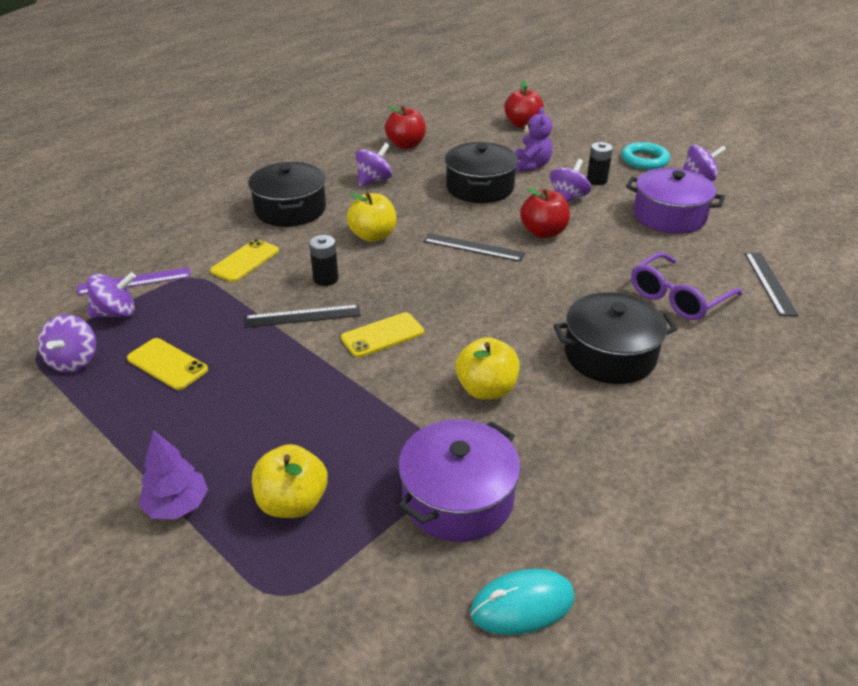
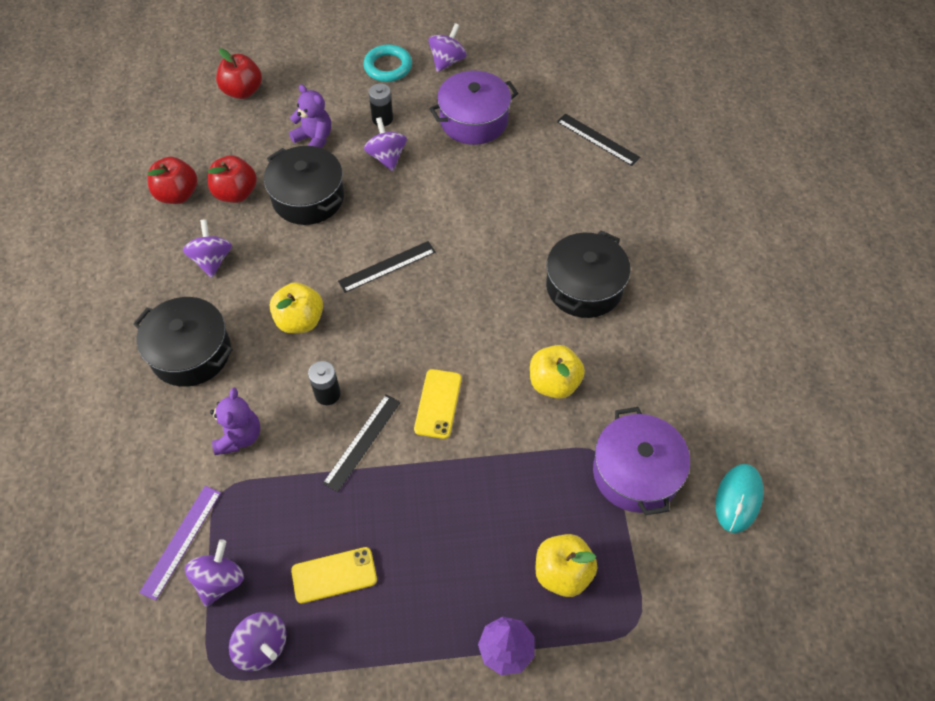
camera: 50 degrees left, 20 degrees up
yellow phone [210,239,279,282] -> purple teddy bear [210,388,260,455]
red apple [520,187,570,238] -> red apple moved to [208,155,257,203]
purple glasses [631,252,743,320] -> none

